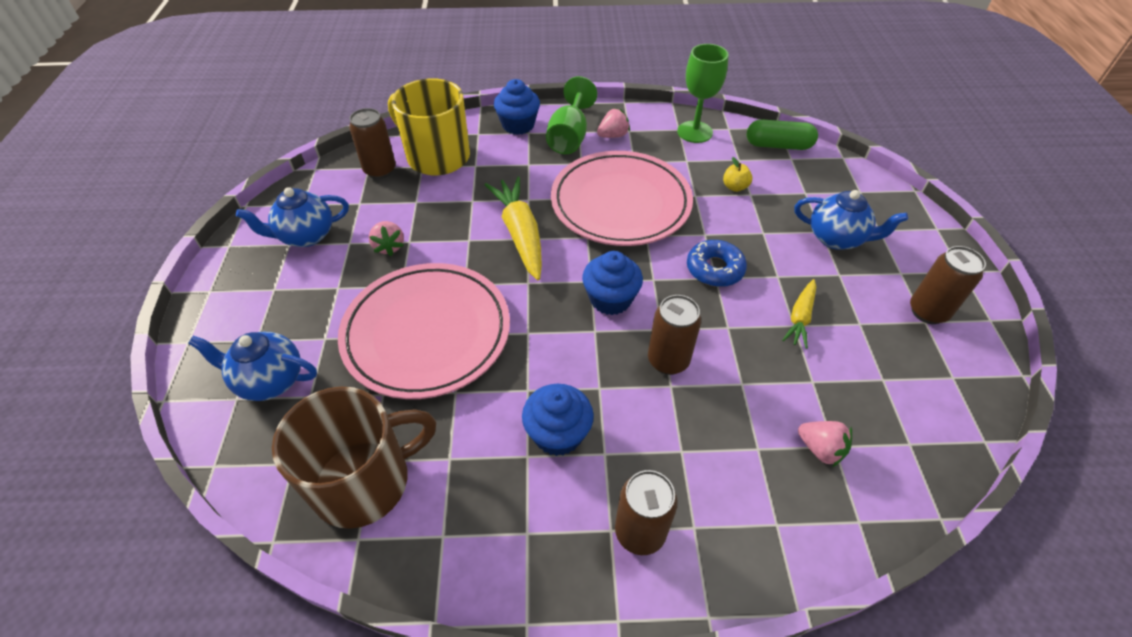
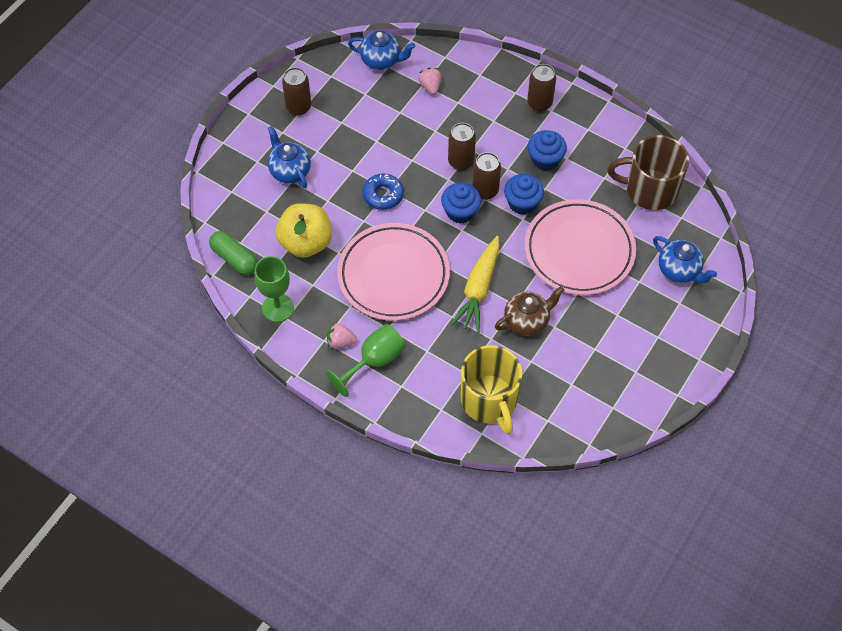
camera: 145 degrees left, 10 degrees up
blue teapot [236,187,349,247] -> blue teapot moved to [348,31,415,70]
brown can [349,108,396,179] -> brown can moved to [472,152,501,200]
pink strawberry [369,221,404,256] -> none
blue cupcake [494,79,540,135] -> blue cupcake moved to [504,174,544,215]
yellow apple [723,157,752,192] -> yellow apple [276,203,332,258], size x2.45
yellow carrot [782,279,816,349] -> none
none -> brown teapot [495,286,564,336]

